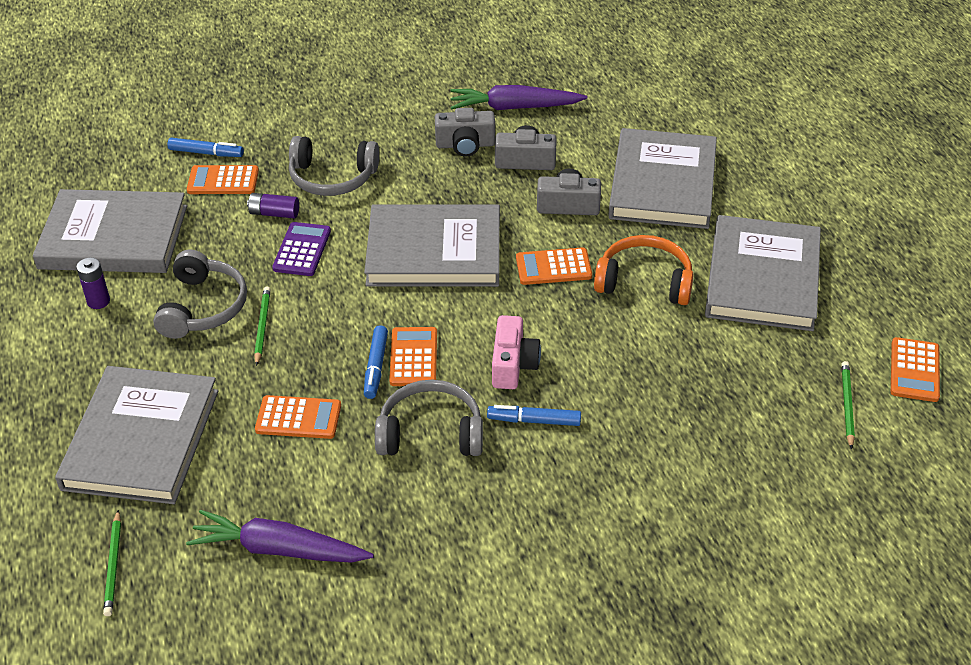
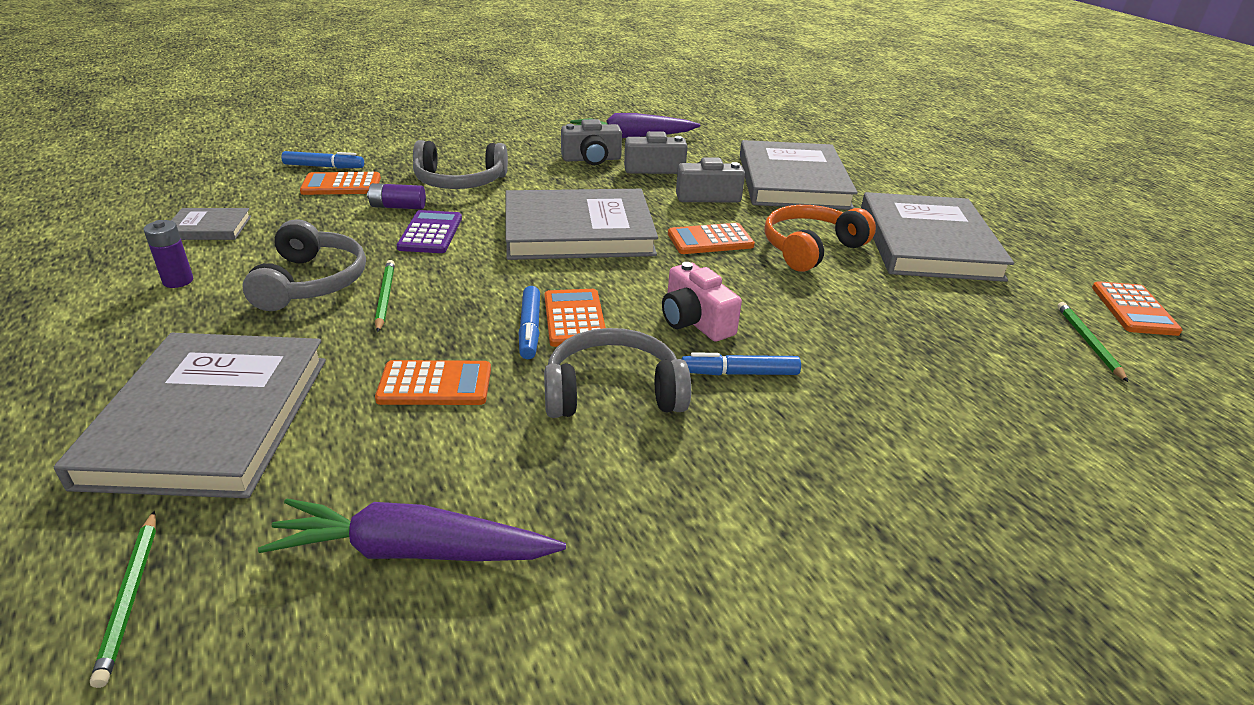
camera: 10 degrees left, 10 degrees down
grey book [33,189,187,273] -> grey book [171,208,251,240], size x0.45
pink camera [492,315,541,389] -> pink camera turned 150 degrees clockwise [662,262,742,341]
orange headphones [594,235,694,305] -> orange headphones turned 45 degrees counterclockwise [764,205,876,272]

